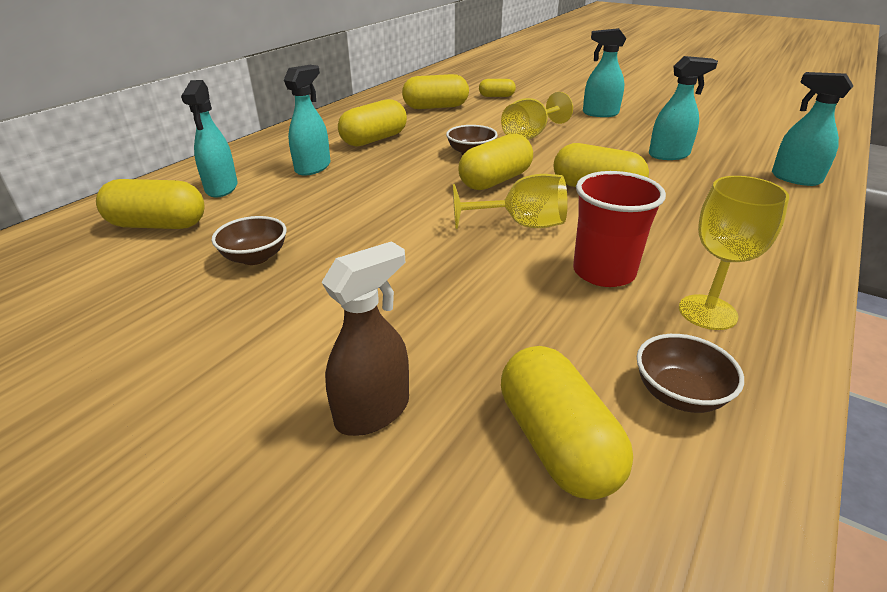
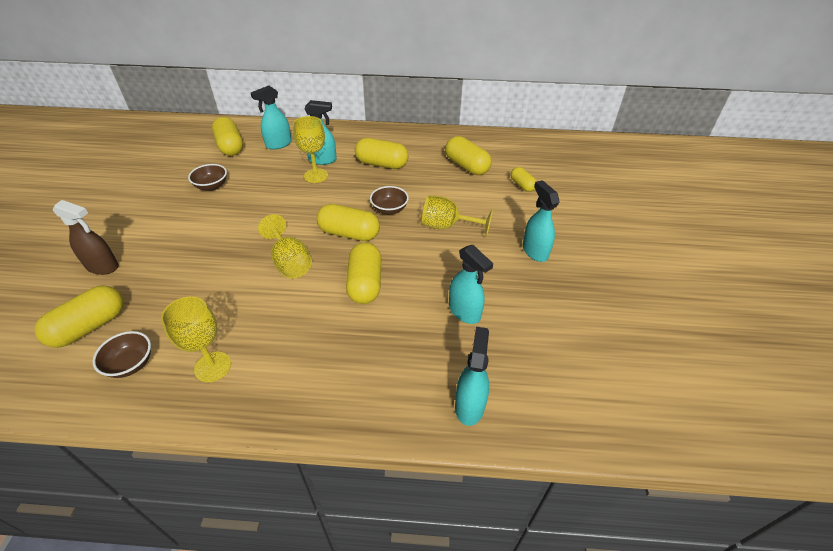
camera: 60 degrees right, 10 degrees up
red cup [573,171,666,287] -> none
none -> yellow goblet [293,116,328,183]

